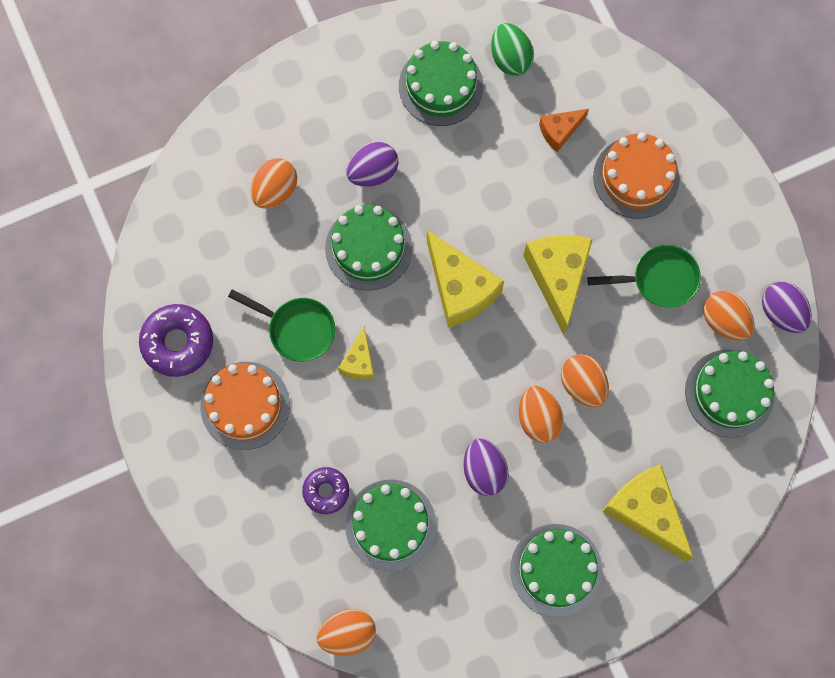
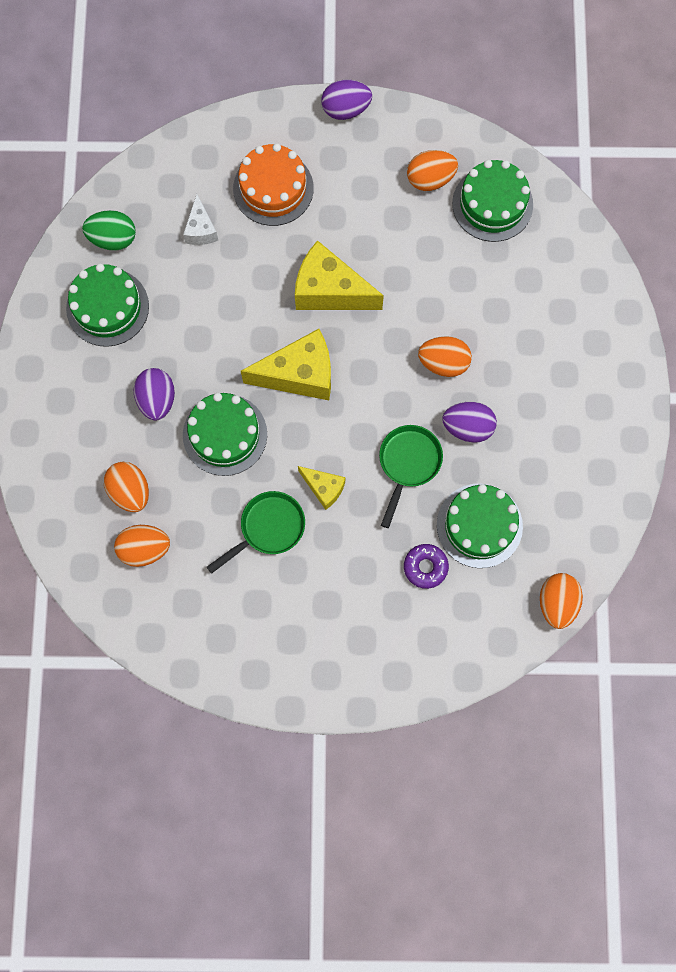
camera: 65 degrees left, 0 degrees up
purple donut [139,304,213,377] -> none
orange cake [200,362,290,450] -> none
green cake [510,524,602,617] -> none
orange cheese [539,109,589,152] -> white cheese [183,194,218,245]
orange egg [561,354,609,407] -> orange egg moved to [114,525,170,567]
green pan [587,245,701,308] -> green pan moved to [379,425,443,528]
yellow cheese [602,464,694,562] -> none
purple egg [762,282,812,333] -> purple egg moved to [321,80,372,120]

